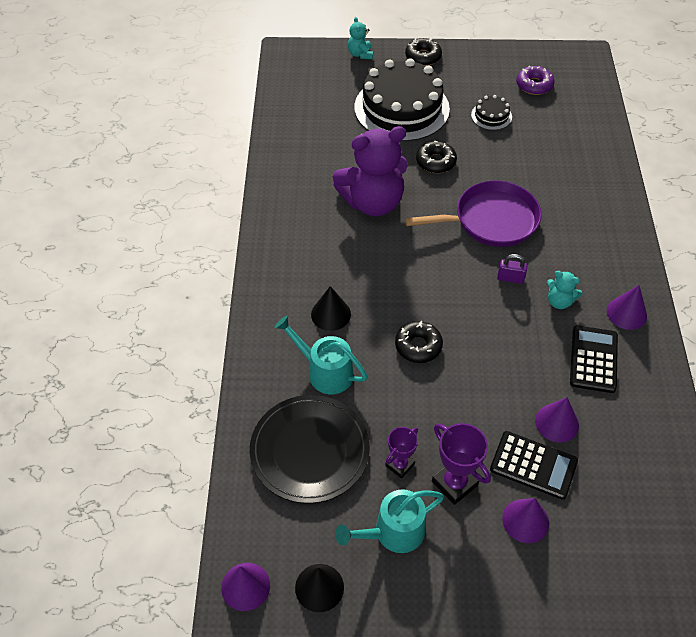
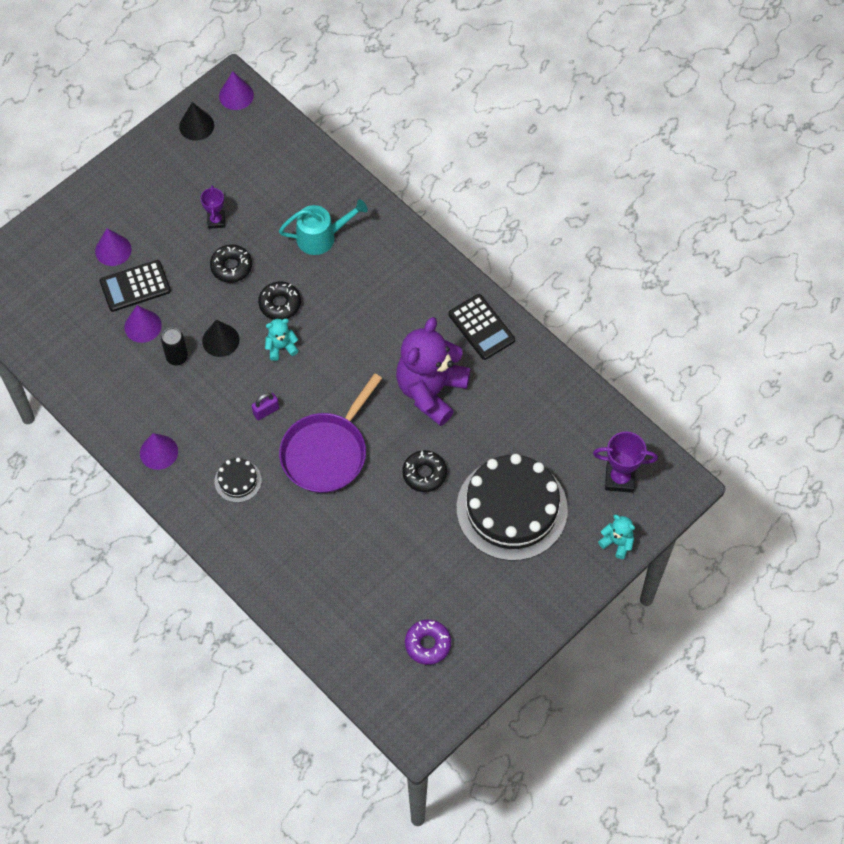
camera: 135 degrees right, 10 degrees up
black plate [250,395,370,504] -> none
black cone [311,286,351,331] -> black cone moved to [202,320,239,357]
turquoise watering can [335,489,444,553] -> none
black donut [405,38,442,66] -> black donut moved to [210,244,252,283]
purple trophy [432,423,491,505] -> purple trophy moved to [593,432,658,493]
black cake [471,95,512,130] -> black cake moved to [215,458,262,503]
turquoise teddy bear [547,271,583,309] -> turquoise teddy bear moved to [265,319,299,361]
black calculator [570,325,618,393] -> black calculator moved to [448,294,515,360]
none -> black can [161,328,188,365]

